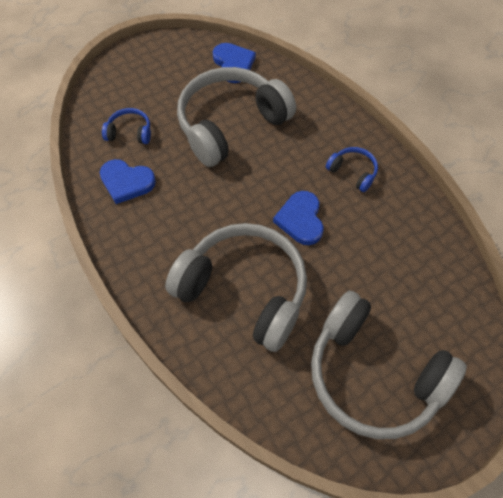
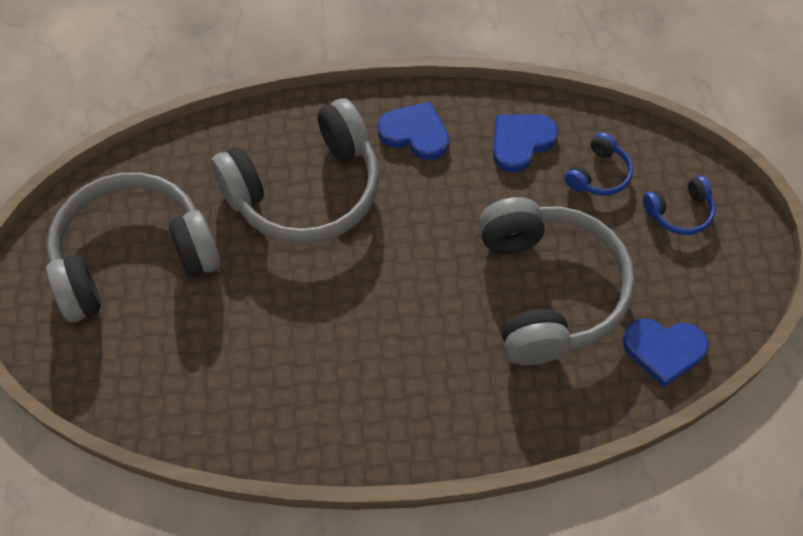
camera: 120 degrees right, 0 degrees up
blue heart [273,191,324,245] -> blue heart moved to [378,102,449,160]
blue headphones [326,147,378,192] -> blue headphones moved to [643,175,715,235]

